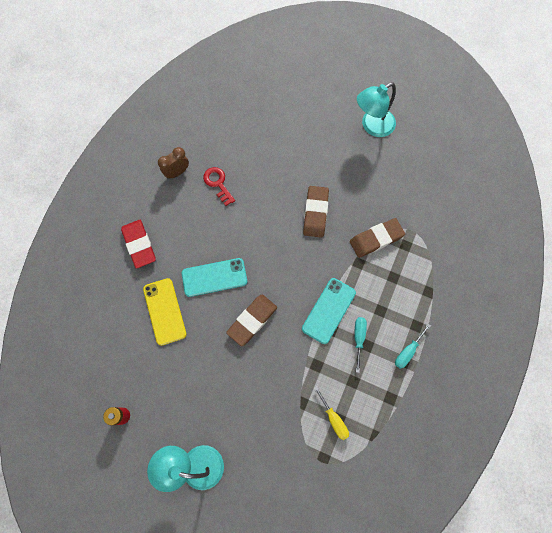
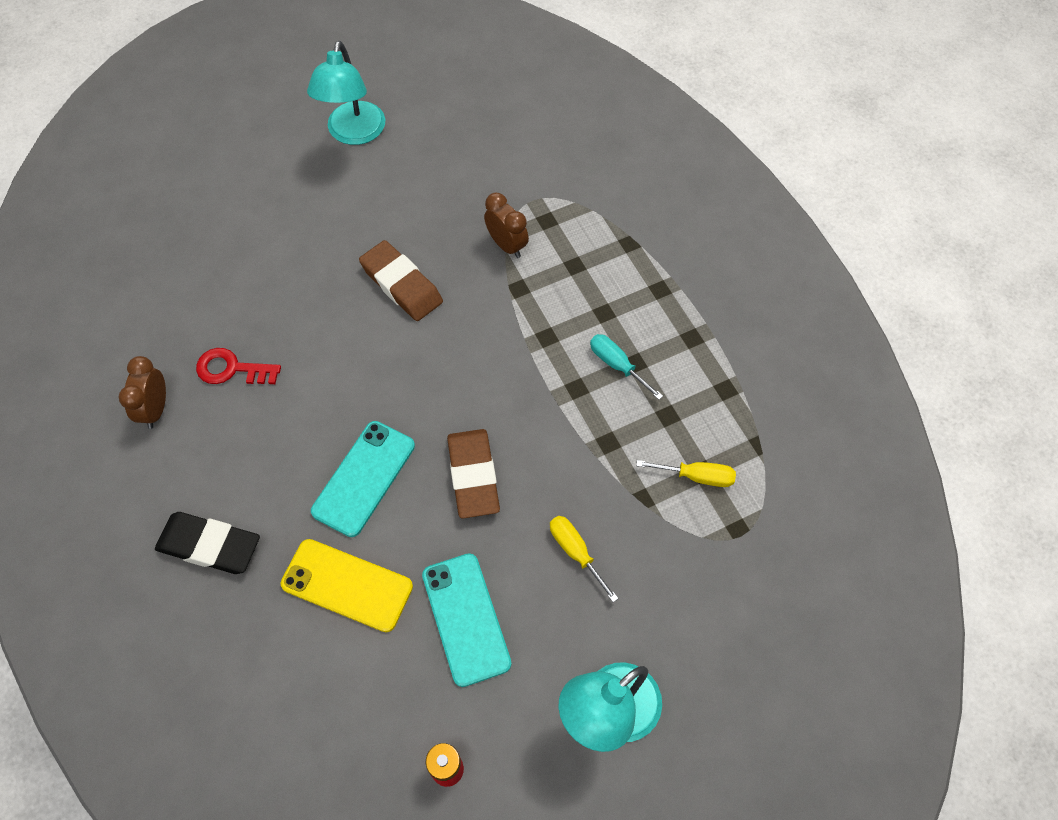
camera: 50 degrees left, 10 degrees down
red eraser [121,220,156,269] -> black eraser [155,512,260,574]
turquoise phone [302,278,356,344] -> turquoise phone moved to [422,553,511,687]
brown eraser [350,218,405,258] -> brown clock [484,193,529,258]
turquoise screwdriver [395,323,431,369] -> none
none -> yellow screwdriver [550,516,619,602]

